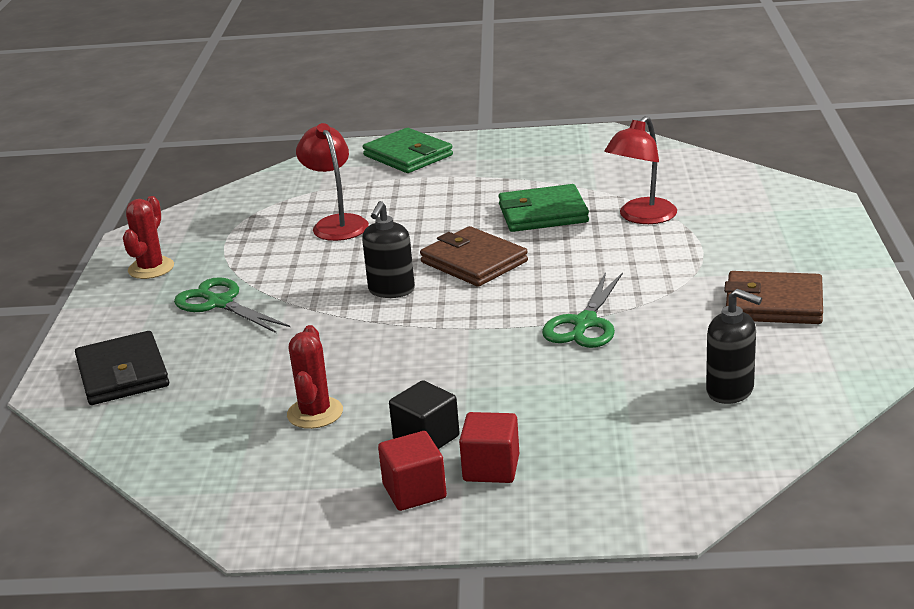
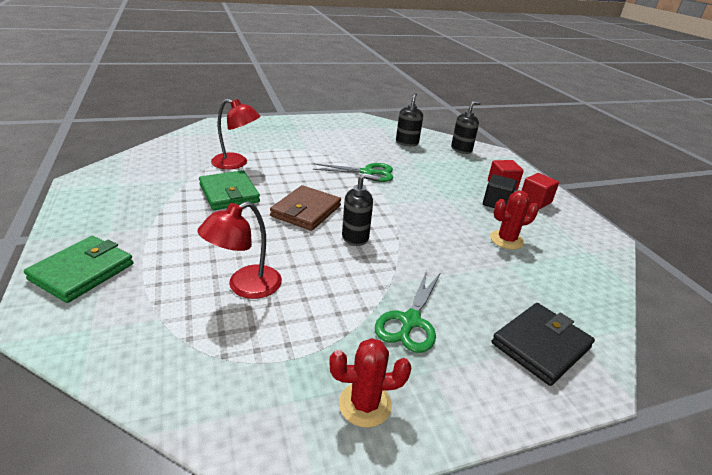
camera: 115 degrees left, 5 degrees up
brown wallet [724,271,823,324] -> none
none -> black soap dispenser [451,101,481,154]

